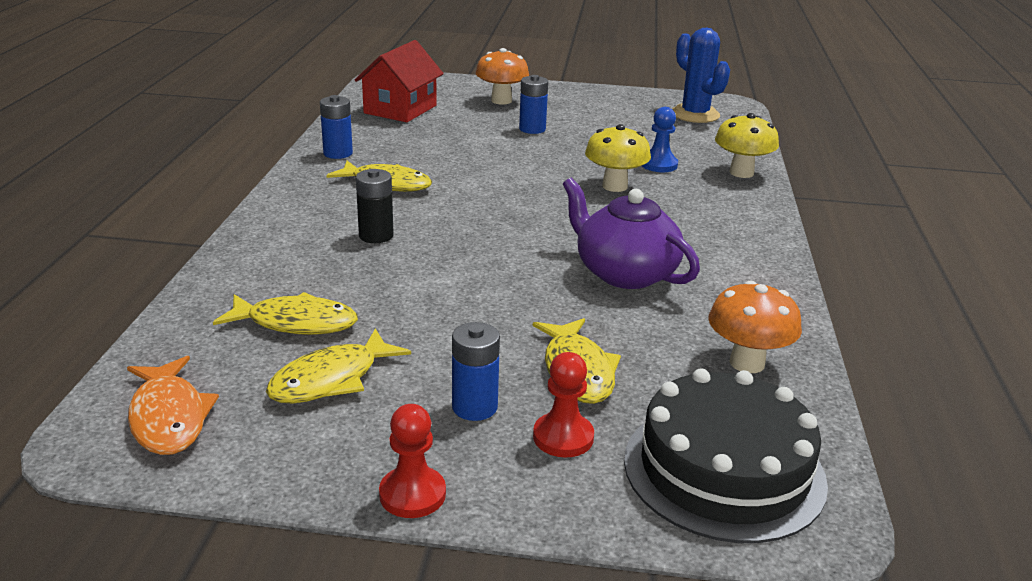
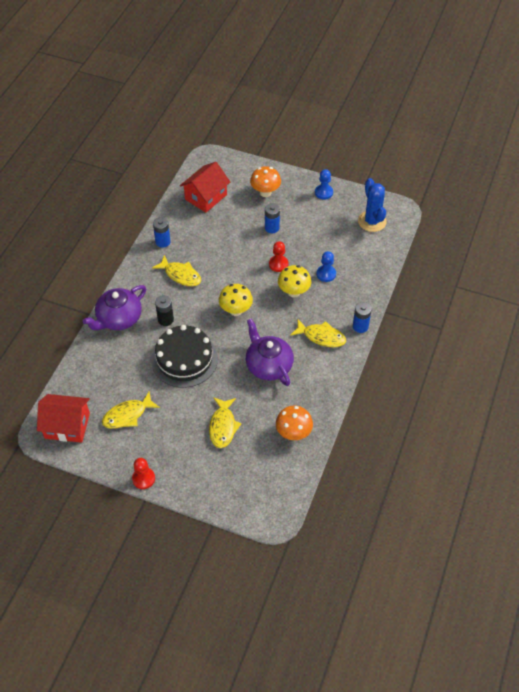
camera: 15 degrees right, 25 degrees up
orange fish [127,356,219,455] -> red house [37,394,90,443]
yellow fish [213,292,358,335] -> yellow fish moved to [290,319,346,347]
blue battery [452,322,500,421] -> blue battery moved to [353,302,372,333]
red pawn [533,352,594,457] -> red pawn moved to [269,241,289,272]
black cake [624,368,828,543] -> black cake moved to [151,325,218,388]
yellow mushroom [715,113,779,178] -> yellow mushroom moved to [219,284,253,316]
none -> purple teapot [83,285,146,330]
none -> blue pawn [315,169,333,199]

